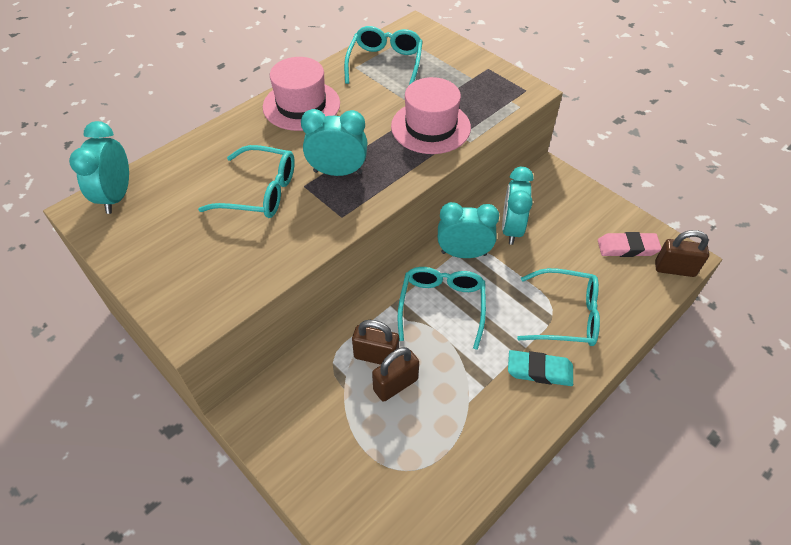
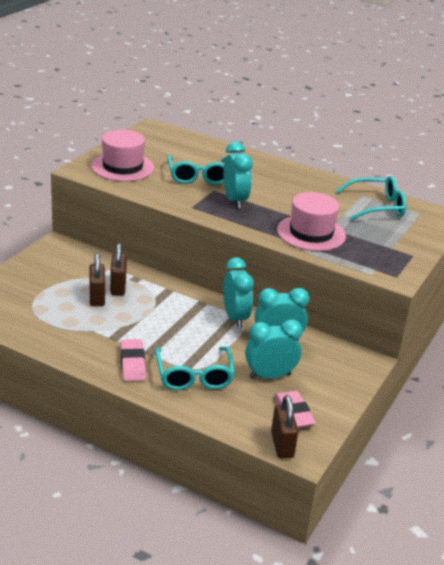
camera: 70 degrees right, 20 degrees down
turquoise clock [69,121,129,214] -> turquoise clock moved to [245,319,303,379]
pink hat [263,57,340,131] -> pink hat moved to [91,130,154,181]
brown padlock [372,347,419,402] -> brown padlock turned 45 degrees clockwise [90,253,105,306]
turquoise glasses [398,267,486,350] -> none
turquoise eraser [508,350,573,386] -> pink eraser [120,339,146,382]

